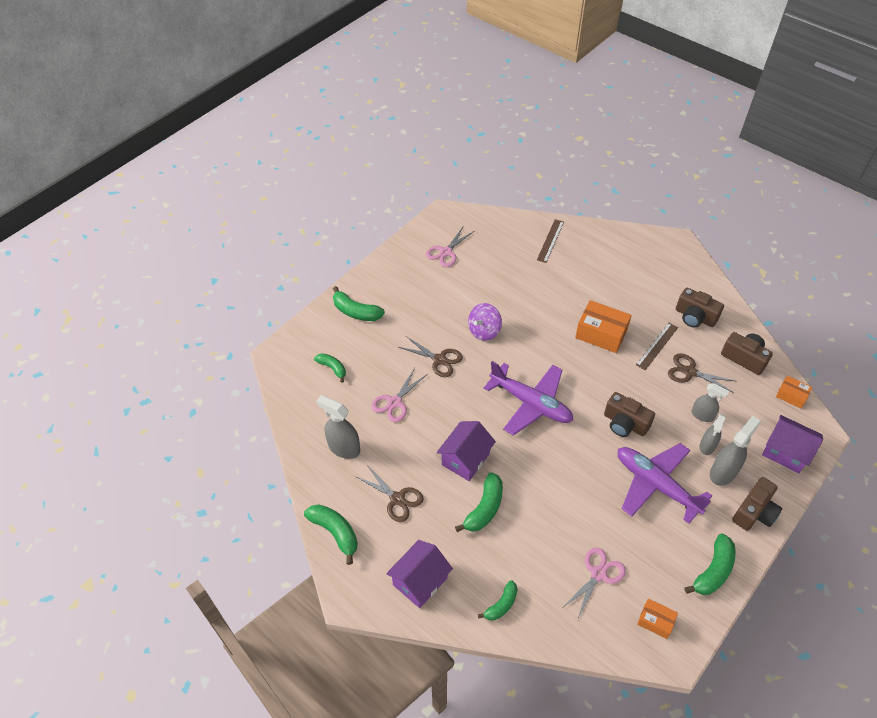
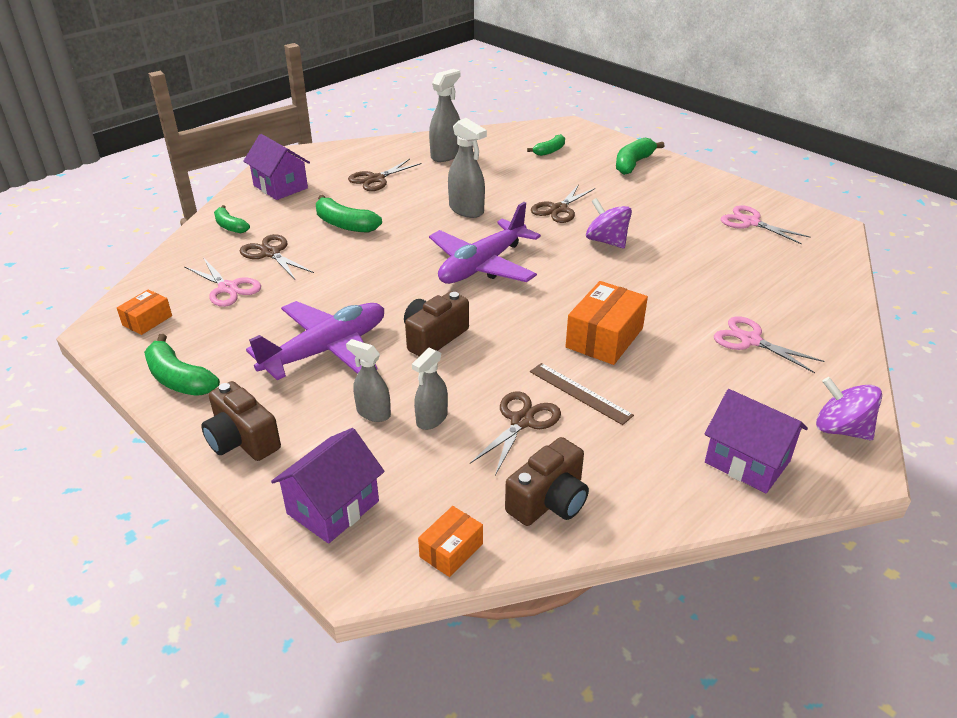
camera: 95 degrees right, 15 degrees down
green banana [304,504,358,565] -> none
pink scissors [371,368,426,422] -> pink scissors moved to [714,316,825,373]
purple house [437,421,496,481] -> purple house moved to [705,389,808,493]
brown ruler [537,219,564,263] -> none
brown camera [676,288,724,328] -> none
grey spray bottle [710,416,761,486] -> grey spray bottle moved to [448,118,487,218]
none -> brown scissors [240,234,314,279]
none -> purple spinning top [816,377,882,440]

